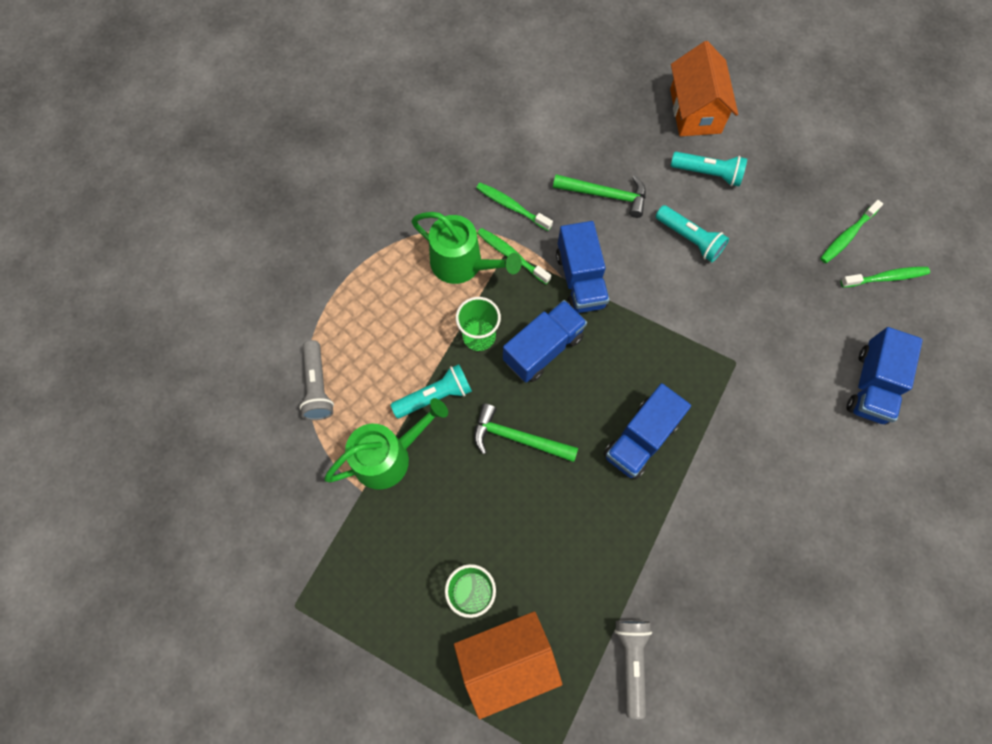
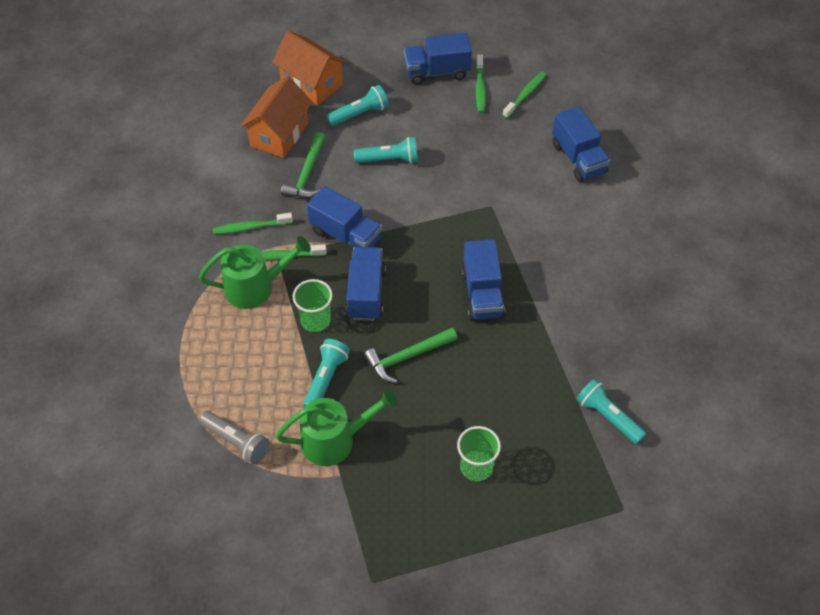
camera: 45 degrees left, 15 degrees down
green watering can [324,398,448,490] -> green watering can turned 60 degrees clockwise [276,388,398,466]
orange house [454,611,562,719] -> orange house moved to [240,76,313,158]
green hammer [553,174,646,218] -> green hammer turned 135 degrees clockwise [281,132,326,198]
grey flashlight [614,620,652,719] -> turquoise flashlight [576,379,646,444]
none -> blue truck [404,33,472,85]

